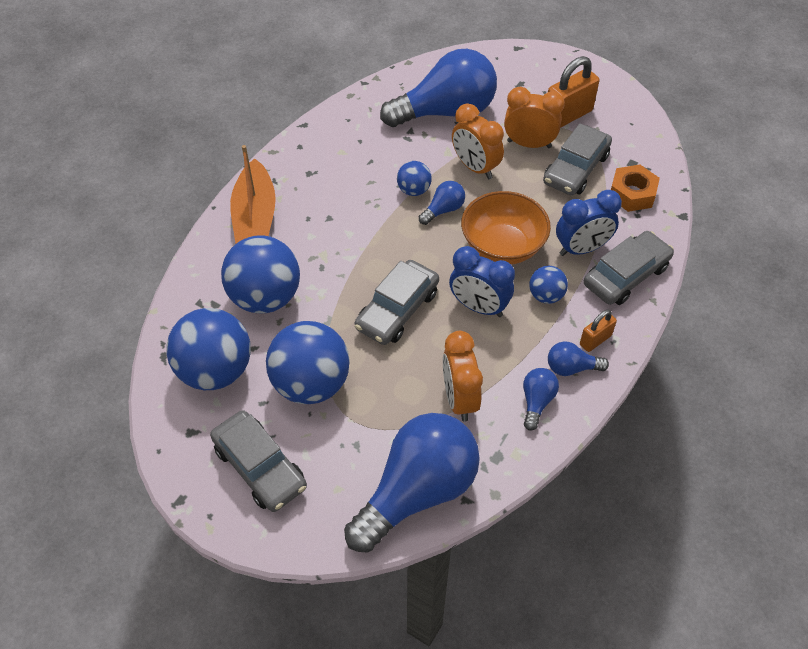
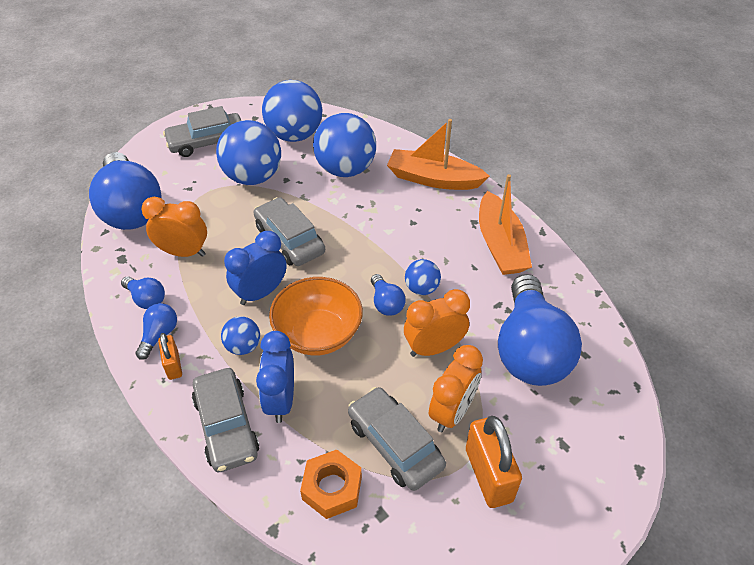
camera: 110 degrees right, 5 degrees down
none -> orange boat [479,174,532,275]

